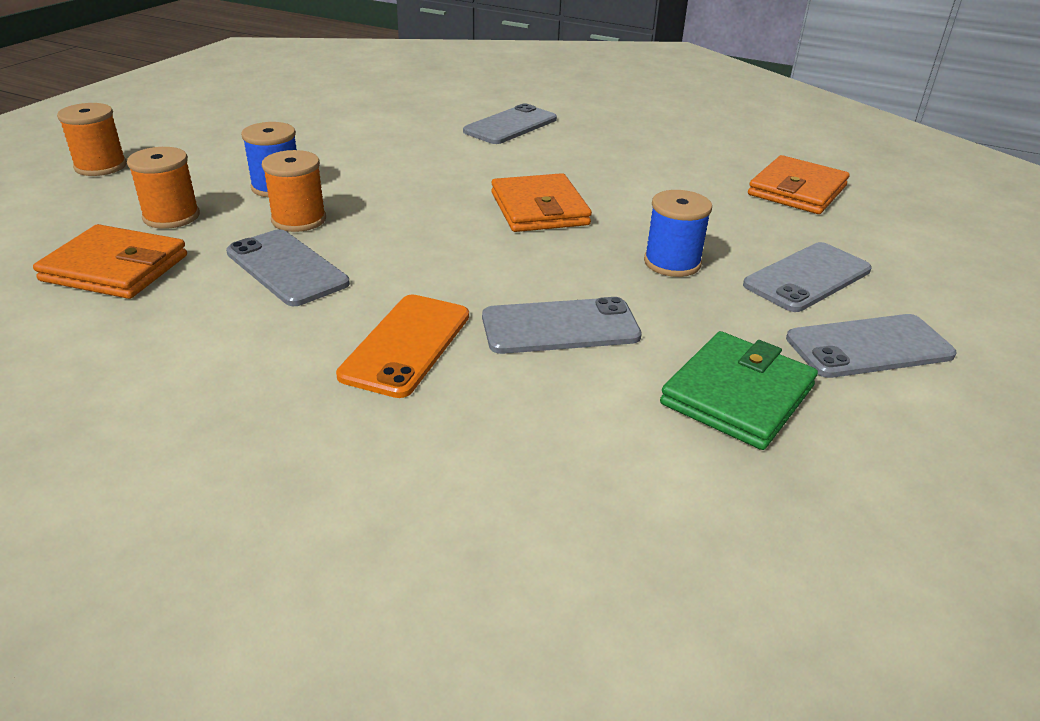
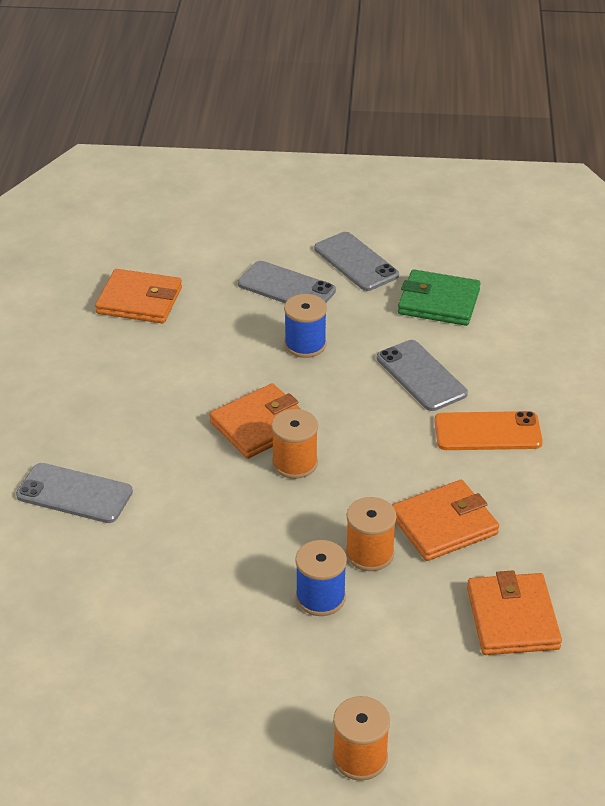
camera: 110 degrees left, 5 degrees up
orange spool [127,147,200,229] -> orange spool moved to [271,409,318,479]
grey phone [226,229,350,306] -> orange wallet [392,480,499,561]

